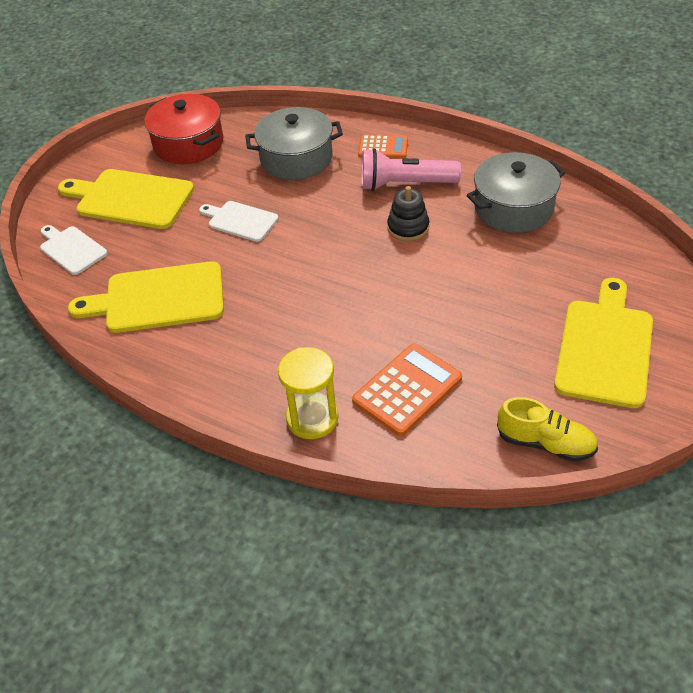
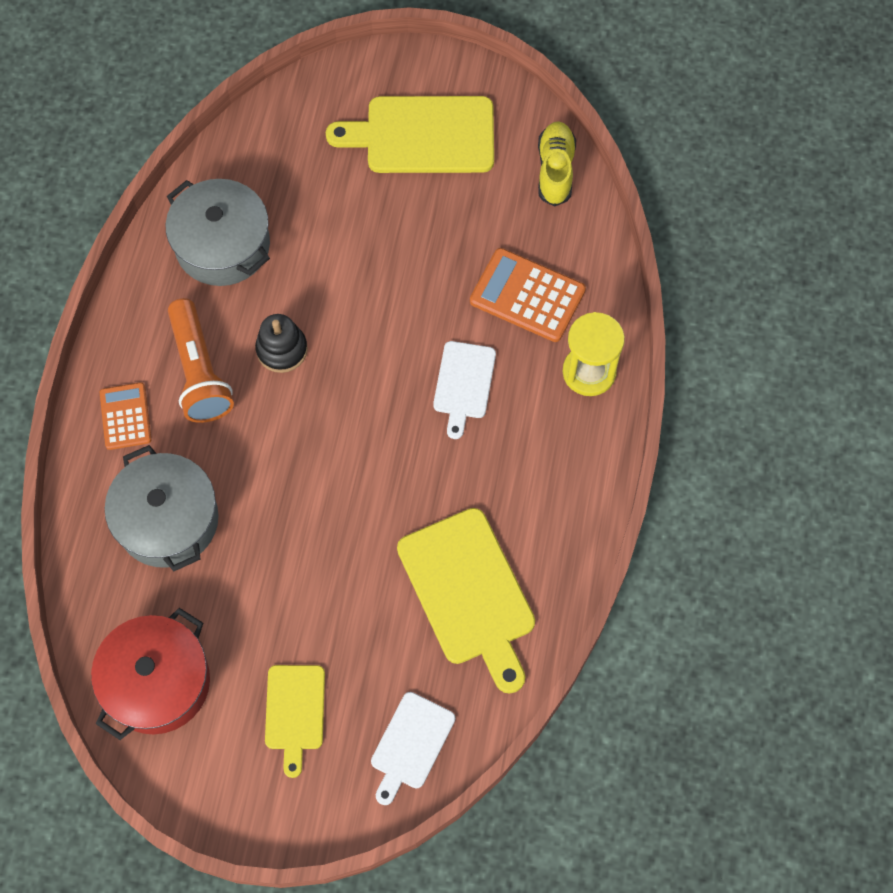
camera: 110 degrees left, 20 degrees up
yellow cutting board [58,169,194,229] -> yellow cutting board [265,665,325,778], size x0.58
white cutting board [199,201,278,242] -> white cutting board moved to [433,341,496,439]
pink flashlight [361,148,461,191] -> orange flashlight [168,298,234,423]

